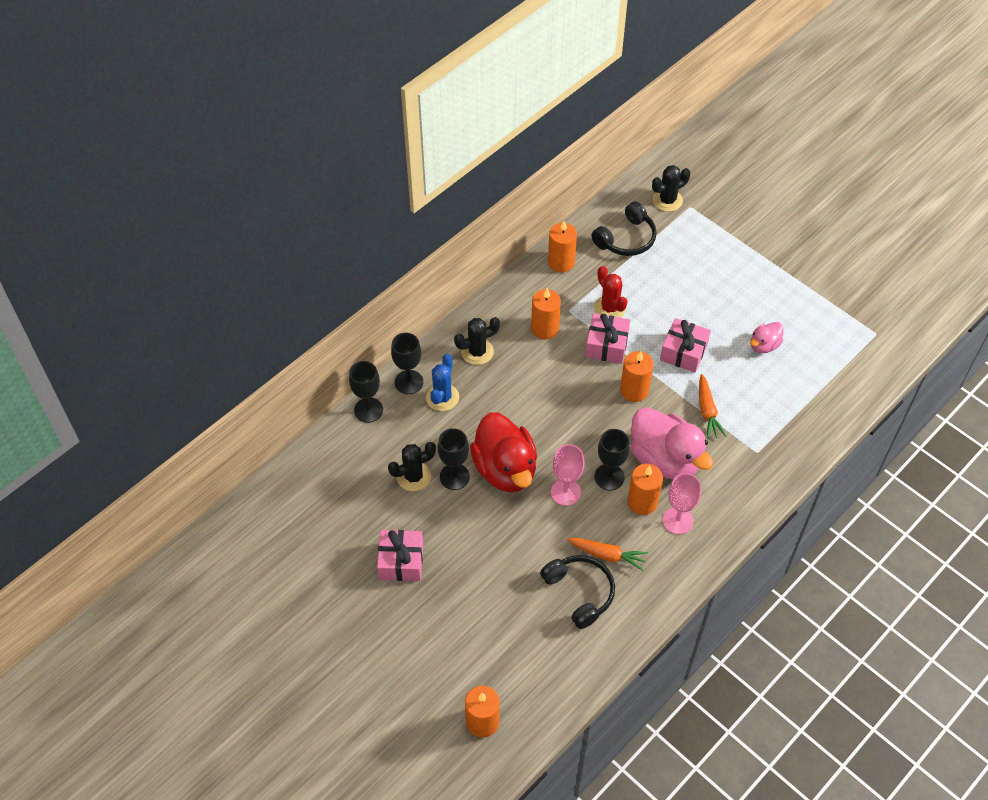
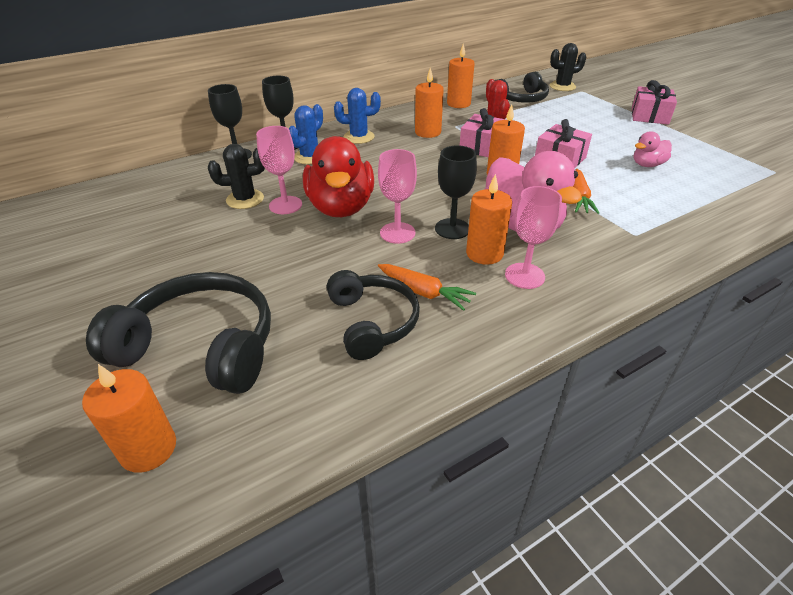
camera: 15 degrees right, 15 degrees down
pink gift [377,530,423,581] -> pink gift moved to [632,80,677,125]
black goblet [438,428,470,490] -> pink goblet [256,126,302,214]
black cactus [454,317,500,365] -> blue cactus [334,88,381,144]
none -> black headphones [86,272,271,394]

